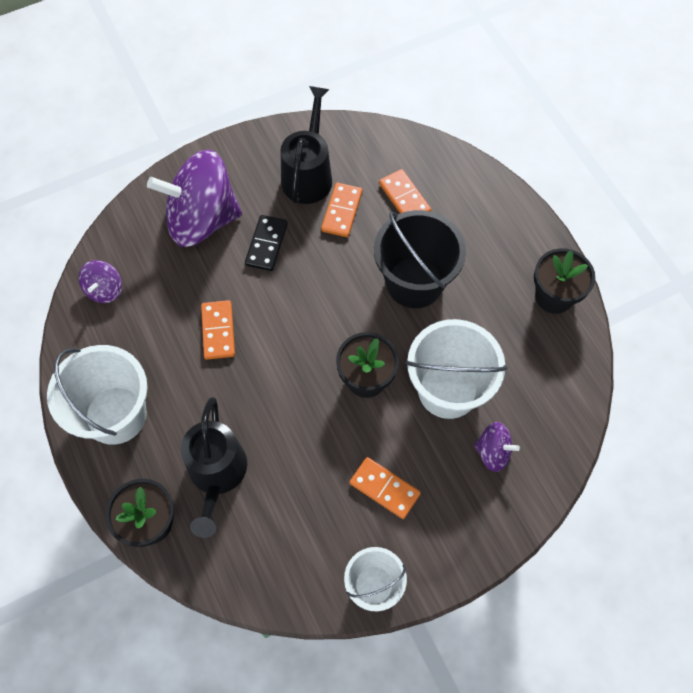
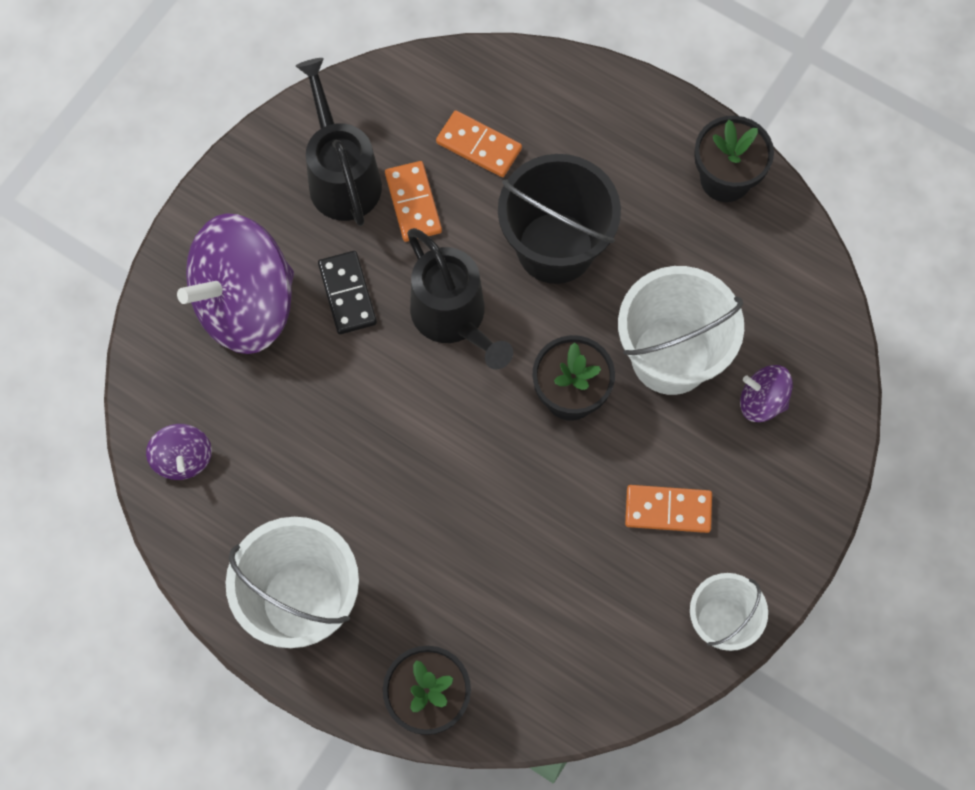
camera: 30 degrees left, 5 degrees up
black watering can [181,397,247,538] -> black watering can moved to [407,228,513,369]
orange domino [201,300,235,360] -> none
purple spinning top [474,422,520,472] -> purple spinning top turned 150 degrees counterclockwise [740,365,793,422]

